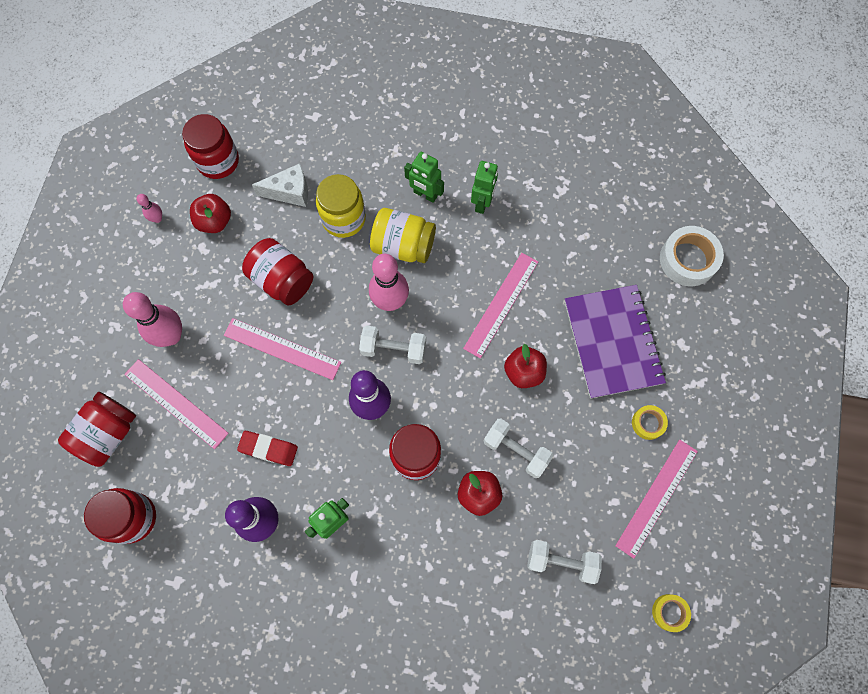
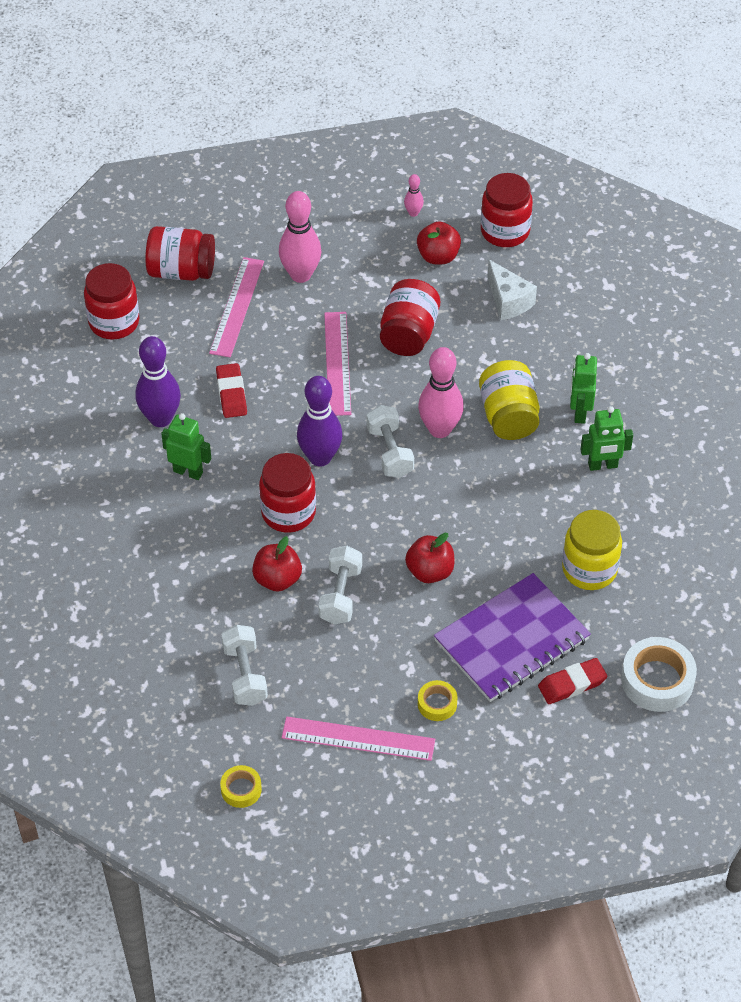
camera: 65 degrees right, 20 degrees down
yellow jar [316,174,366,238] -> yellow jar moved to [562,510,622,590]
pink ruler [463,253,538,358] -> none
none -> red eraser [538,658,607,704]

